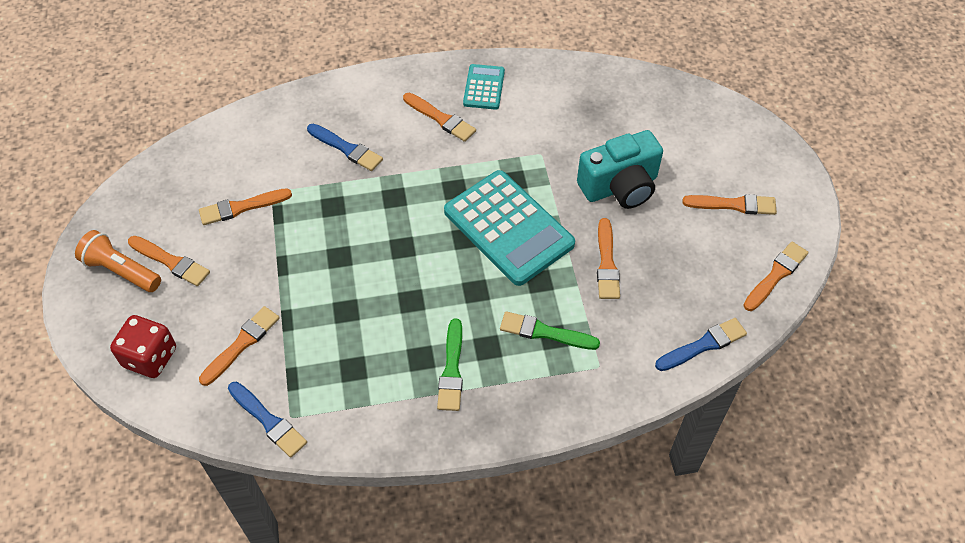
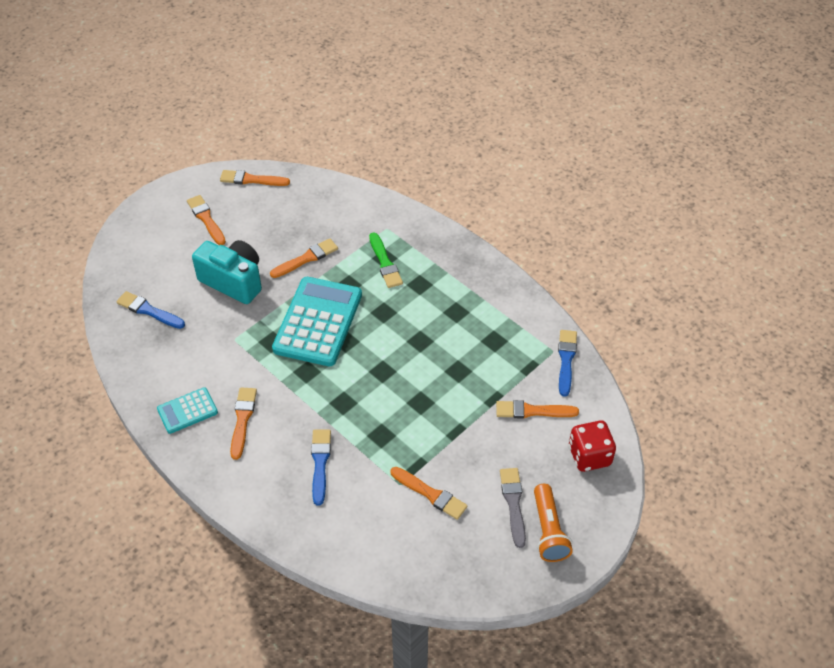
camera: 125 degrees left, 5 degrees down
orange brush [128,236,210,286] -> grey brush [500,468,526,548]
green brush [437,319,463,411] -> none
blue brush [655,318,747,371] -> blue brush moved to [116,291,185,329]

